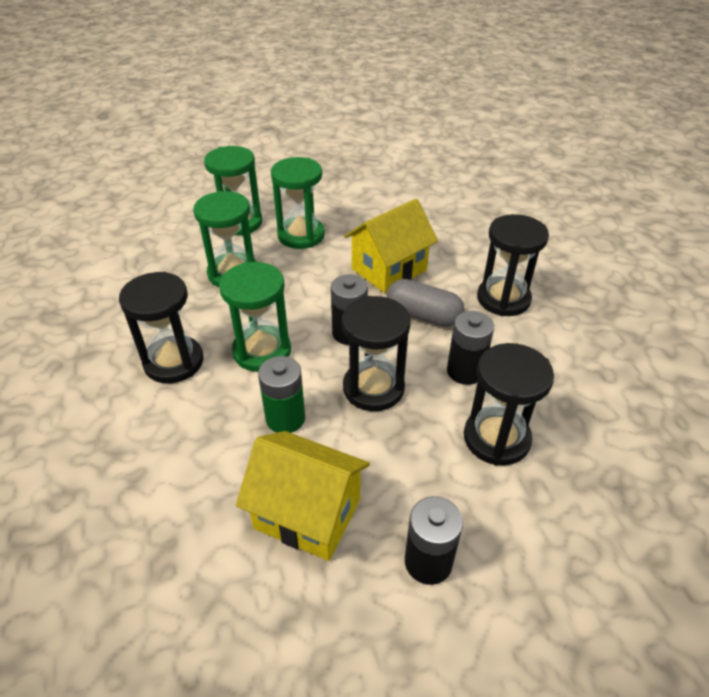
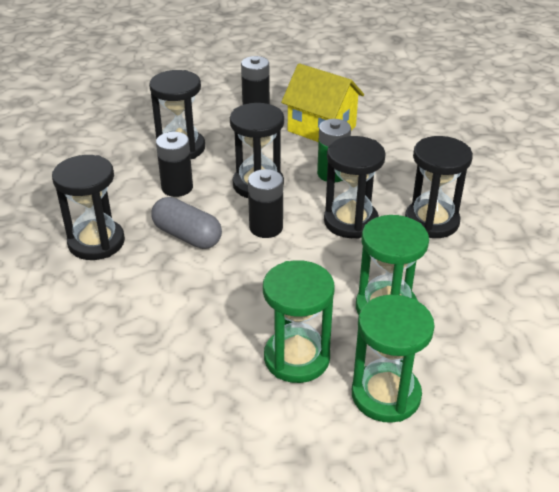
camera: 170 degrees left, 5 degrees down
green hourglass [219,262,291,372] -> black hourglass [324,136,386,239]
yellow house [344,199,438,293] -> none

